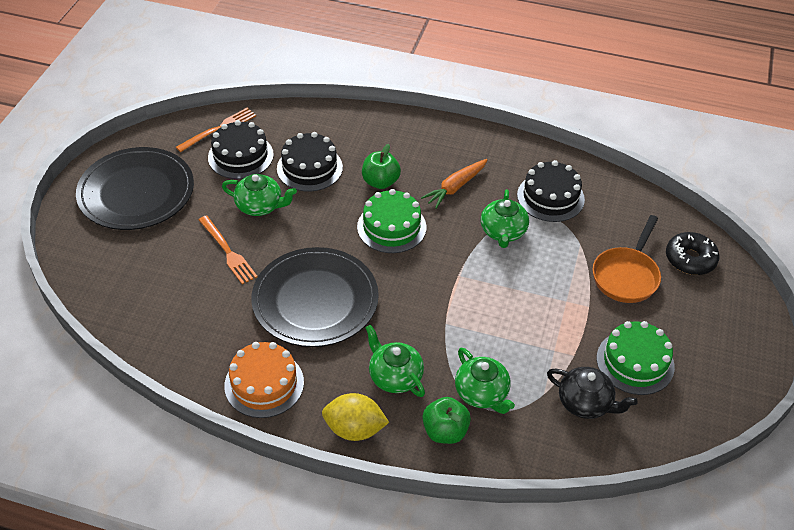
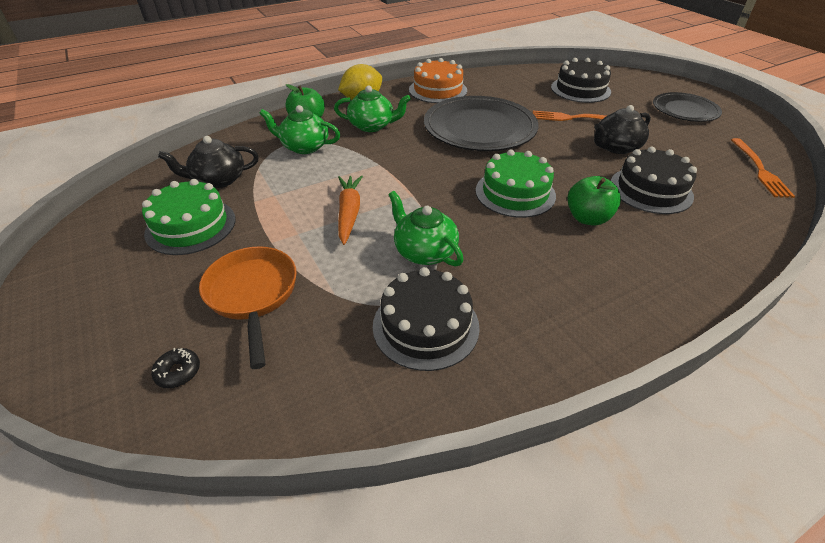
camera: 135 degrees right, 5 degrees down
black plate [76,147,194,230] -> black plate [653,92,722,122], size x0.59
black cake [208,120,274,179] -> black cake moved to [551,58,611,103]
green teapot [222,174,297,216] -> black teapot [594,105,651,154]
orange carrot [421,159,488,209] -> orange carrot moved to [338,175,363,245]
black donut [666,232,720,275] -> black donut [152,348,200,388], size x0.52

